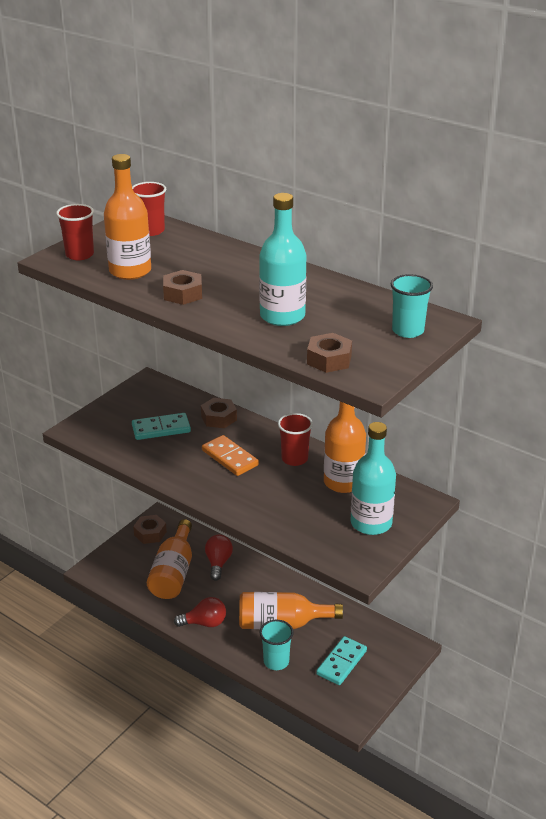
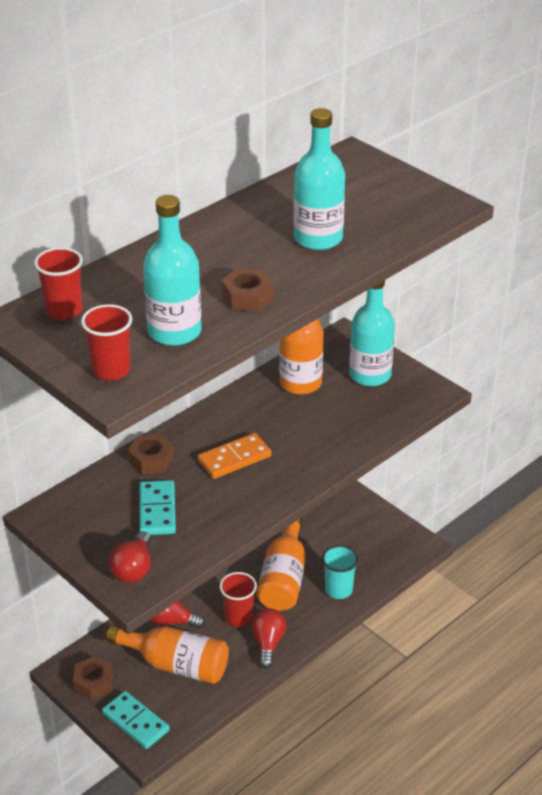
camera: 80 degrees left, 5 degrees up
orange bottle [104,154,151,280] -> turquoise bottle [143,195,201,346]
red cup [278,413,313,466] -> red cup moved to [219,572,257,627]
brown nut [307,333,352,373] -> none
turquoise domino [316,636,367,685] -> turquoise domino moved to [102,691,170,749]
turquoise cup [391,274,433,338] -> none
none -> red light bulb [109,531,151,583]

